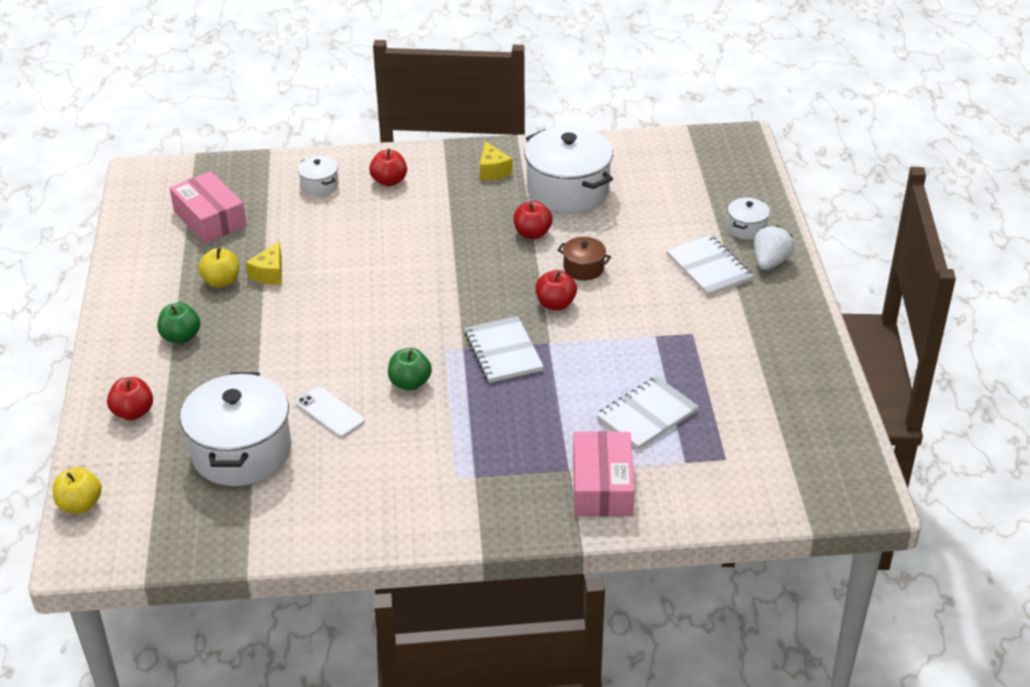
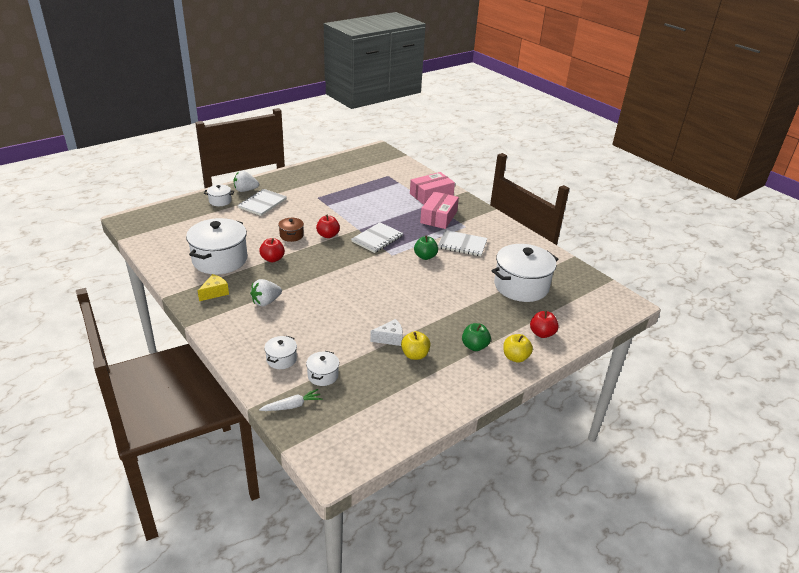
camera: 125 degrees left, 5 degrees down
yellow apple [53,467,102,513] -> yellow apple moved to [503,334,533,362]
pink box [170,171,247,243] -> pink box moved to [420,191,459,229]
yellow cheese [246,242,282,285] -> white cheese [370,319,403,346]
white phone [296,387,365,438] -> none
red apple [369,149,407,187] -> none
white notebook [596,376,699,450] -> white notebook moved to [438,230,488,256]
none -> white strawberry [250,279,282,306]
none -> white carrot [259,389,322,411]
none -> white pot [306,351,339,386]

